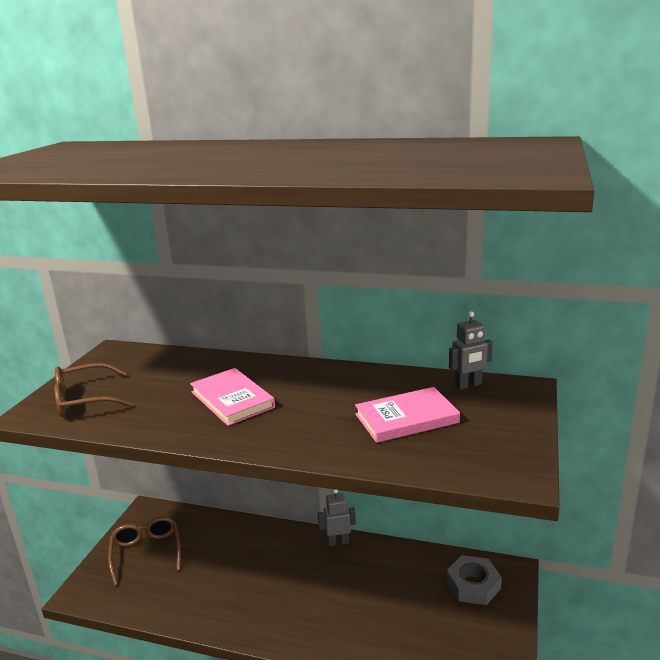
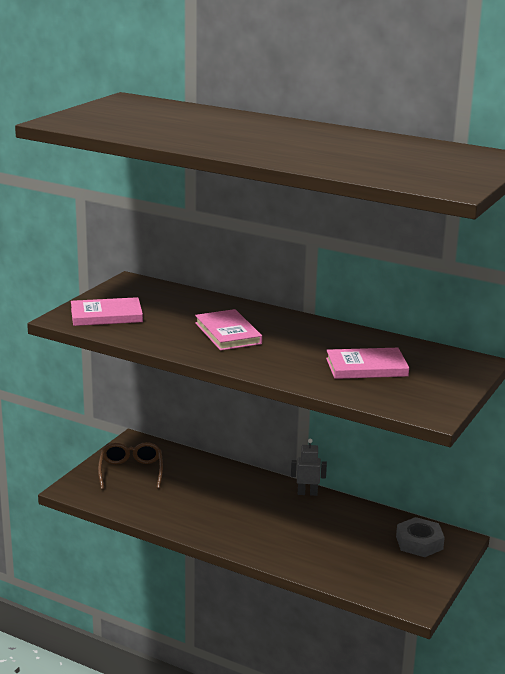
camera: 10 degrees right, 0 degrees up
brown glasses [54,363,133,417] -> pink book [71,297,143,326]
grey robot [449,311,493,390] -> none

